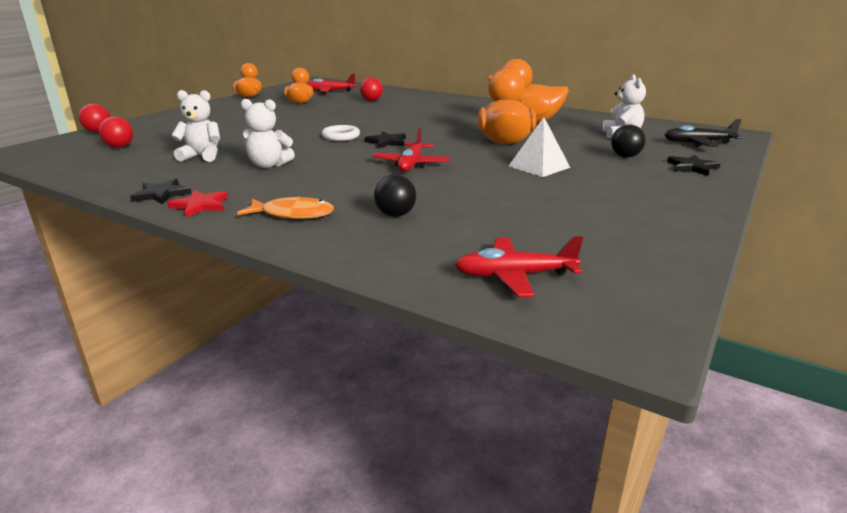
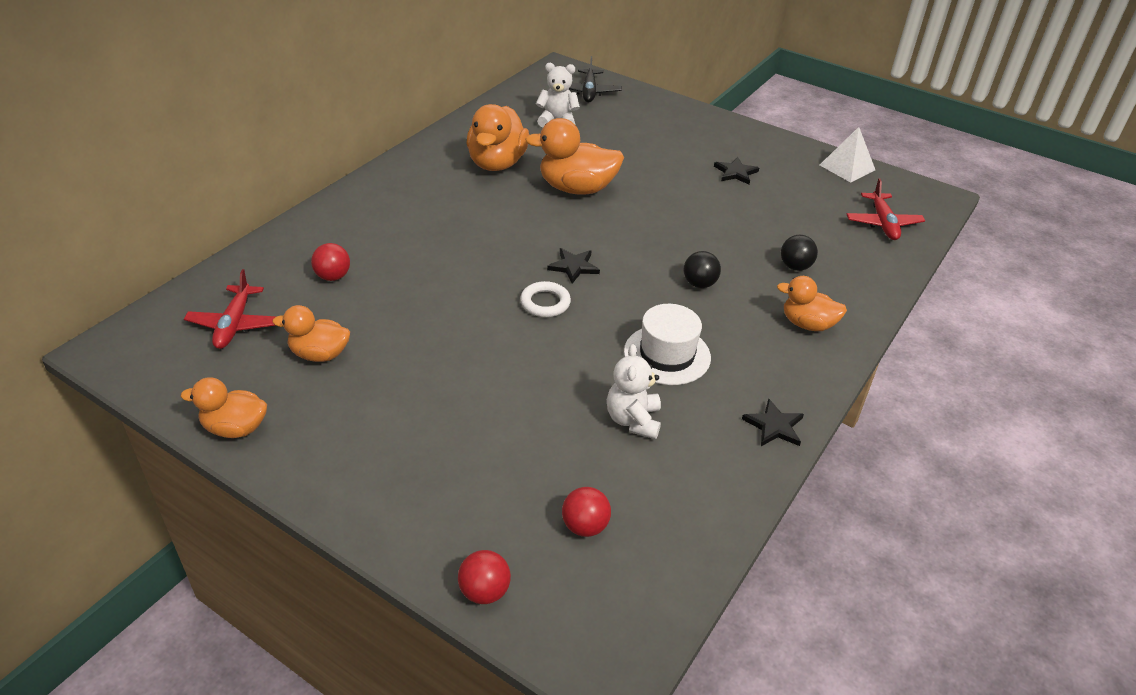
camera: 90 degrees left, 15 degrees up
red star [167,190,228,218] -> none
orange fish [237,196,334,219] -> orange duck [777,276,847,331]
white teddy bear [241,99,295,168] -> white hat [624,304,711,385]
red plane [372,128,450,172] -> none
white pyramid [509,117,570,177] -> white pyramid moved to [820,127,875,183]
black ball [611,124,645,158] -> black ball moved to [684,251,721,288]
black star [667,155,720,176] -> black star moved to [714,157,759,185]

